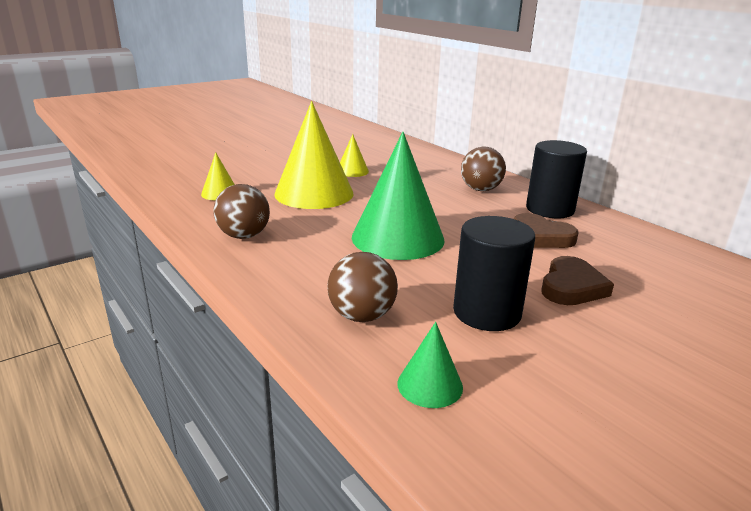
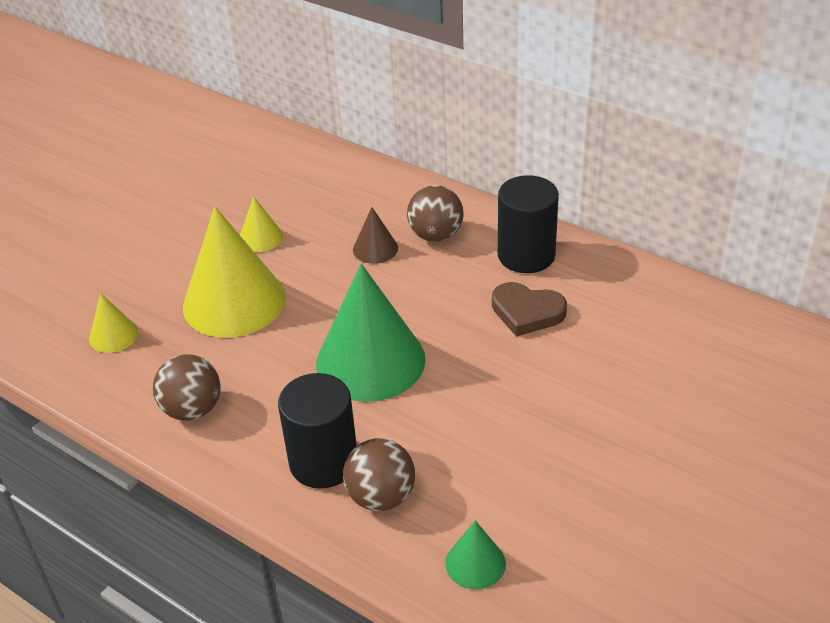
camera: 15 degrees left, 15 degrees up
black cylinder [453,216,535,331] -> black cylinder moved to [278,373,357,489]
brown heart [541,256,614,305] -> none
none -> brown cone [353,207,398,264]

